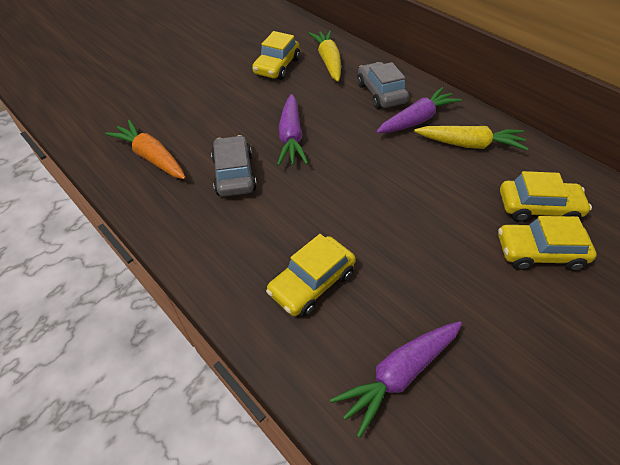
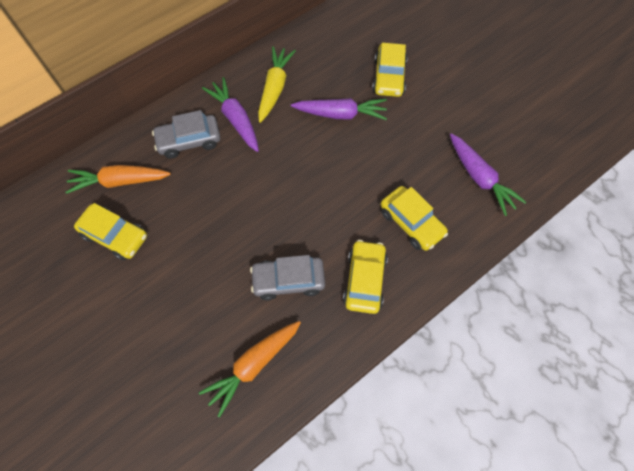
camera: 85 degrees left, 15 degrees up
purple carrot [277,94,308,165] -> purple carrot moved to [291,98,387,120]
yellow carrot [309,30,341,82] -> orange carrot [65,165,171,194]
yellow car [500,171,592,222] -> yellow car moved to [343,240,388,314]

